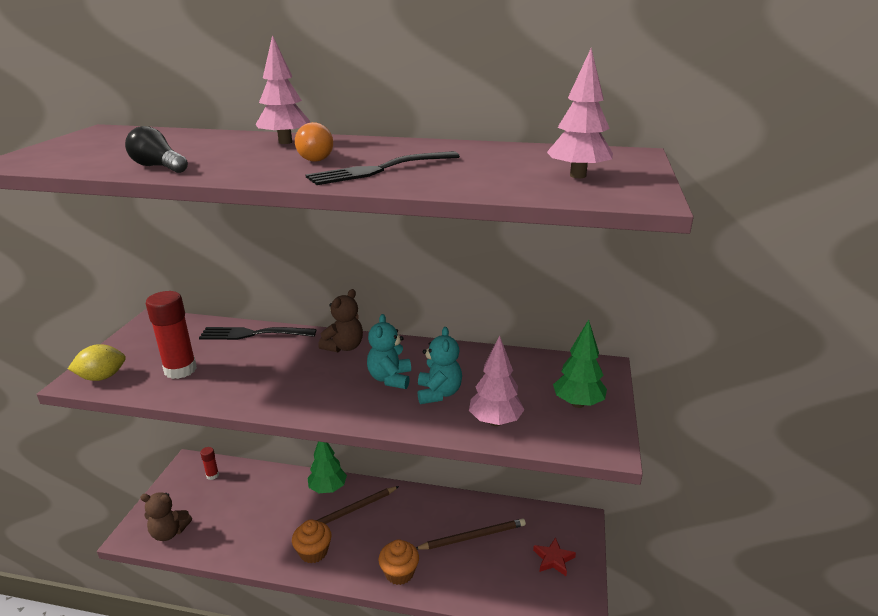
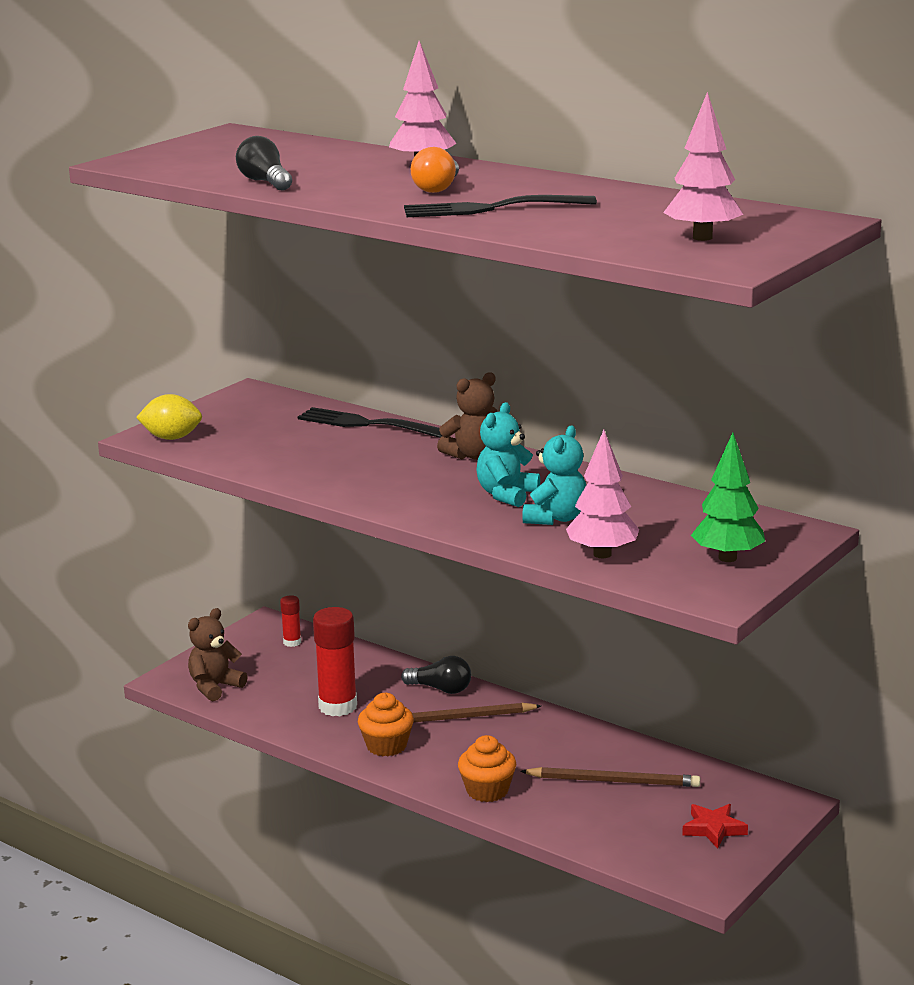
camera: 25 degrees right, 5 degrees down
brown teddy bear [140,492,192,541] -> brown teddy bear turned 105 degrees clockwise [188,608,248,701]
red glue stick [146,291,197,379] -> red glue stick moved to [313,607,357,716]
green tree [307,442,347,493] -> black light bulb [401,656,471,694]

